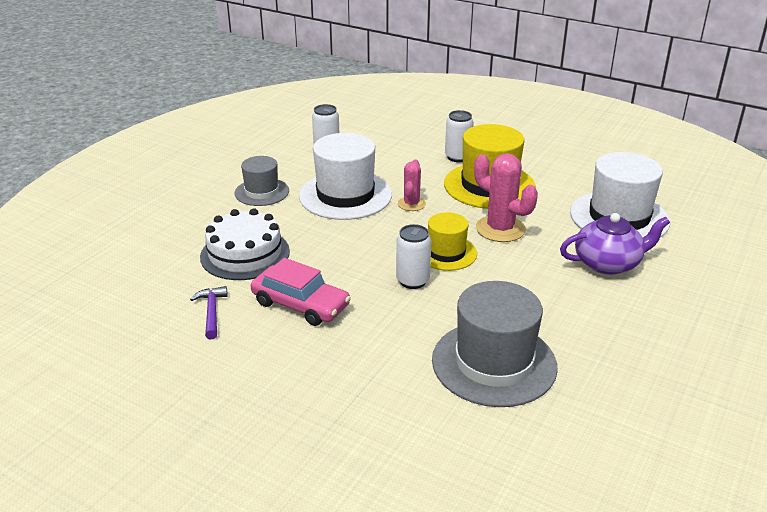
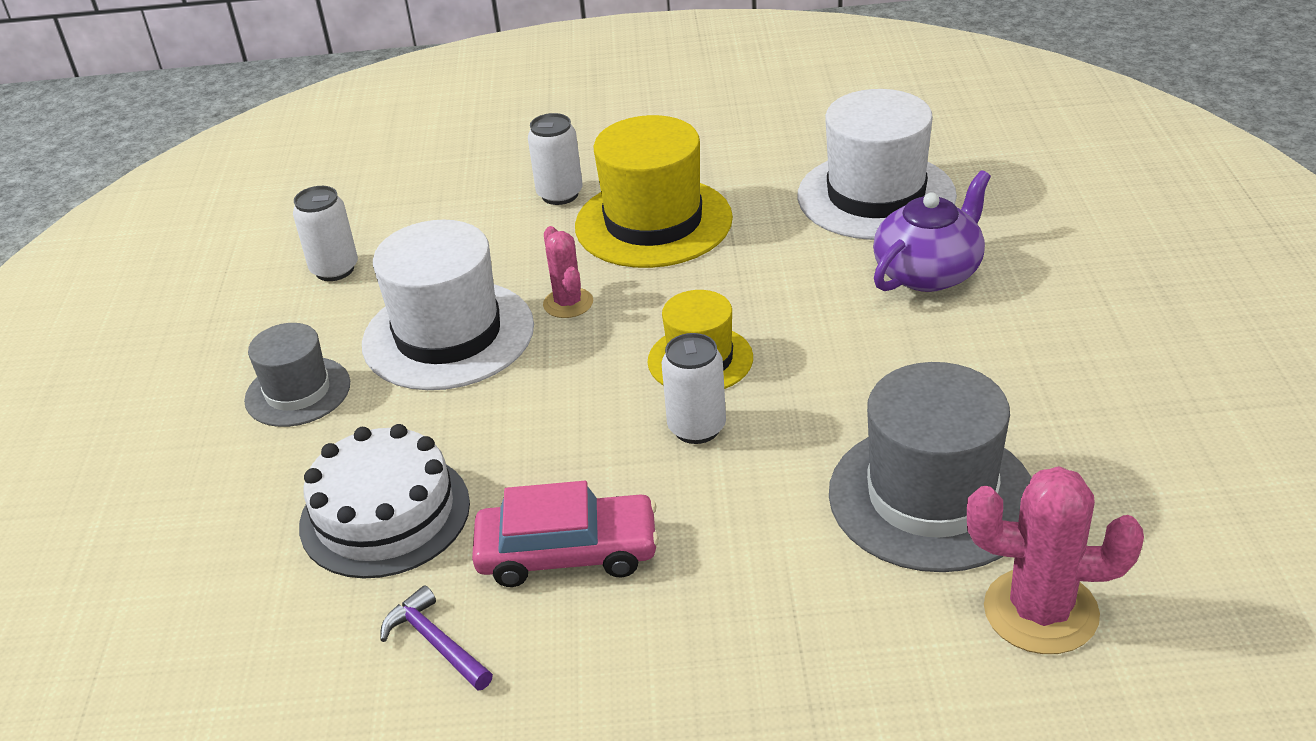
camera: 30 degrees left, 5 degrees up
pink cactus [474,153,538,242] -> pink cactus moved to [967,466,1144,654]

